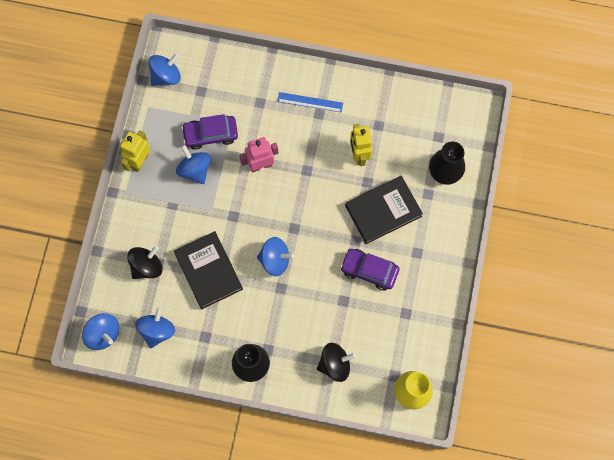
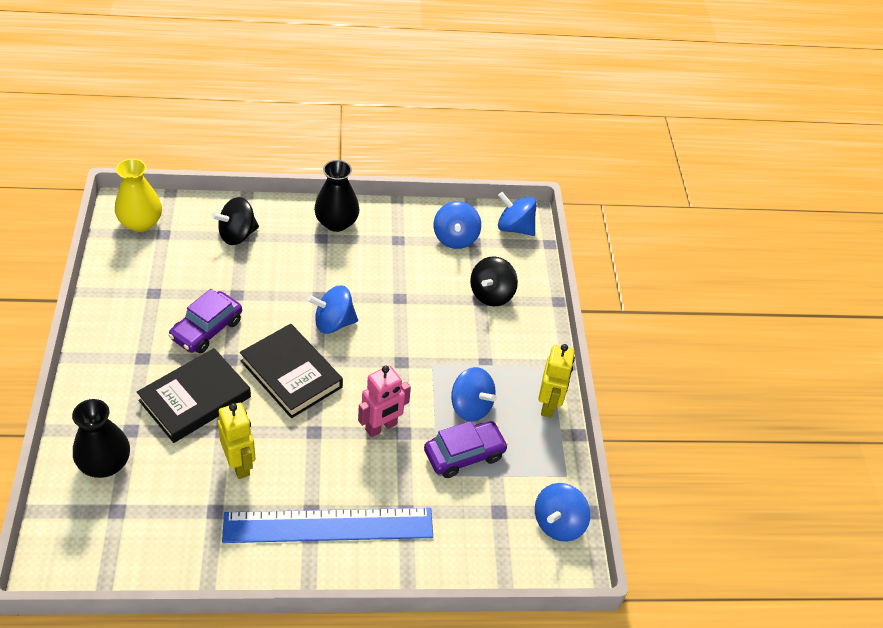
camera: 160 degrees right, 25 degrees down
black book [174,231,243,309] -> black book moved to [240,324,343,418]
blue ruler [277,92,343,112] -> blue ruler [222,508,433,543], size x2.01
purple car [340,249,400,290] -> purple car turned 120 degrees clockwise [169,289,242,354]

